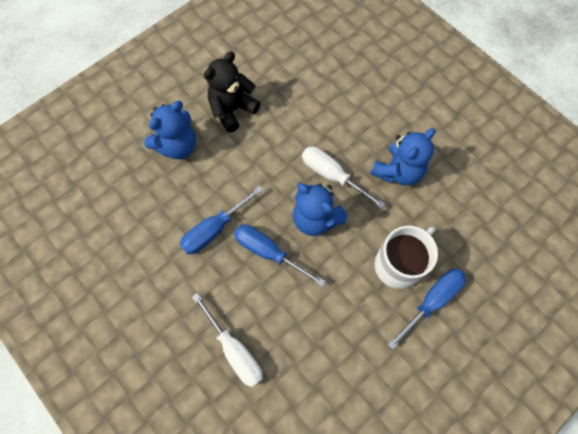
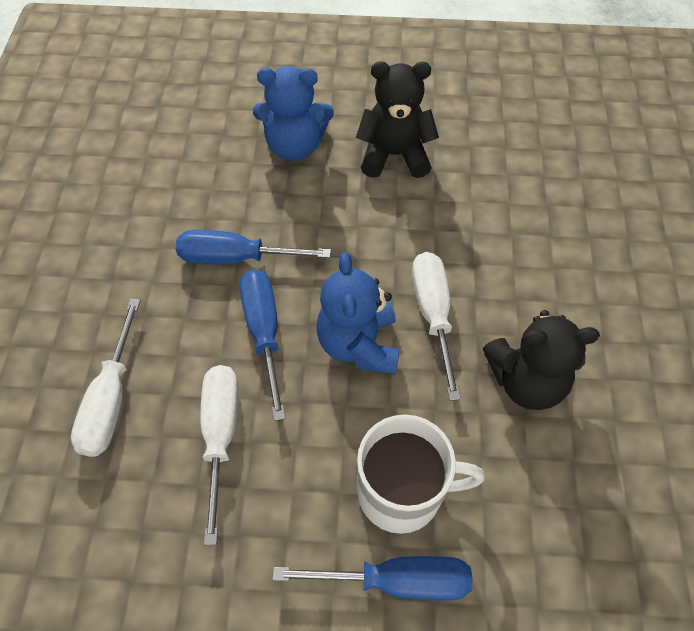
camera: 45 degrees right, 10 degrees down
blue teddy bear [370,128,435,186] -> black teddy bear [483,310,600,410]
none -> white screwdriver [200,365,238,545]

